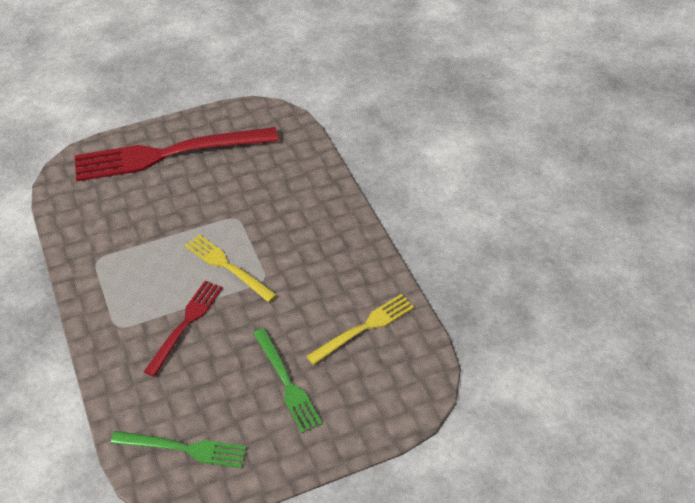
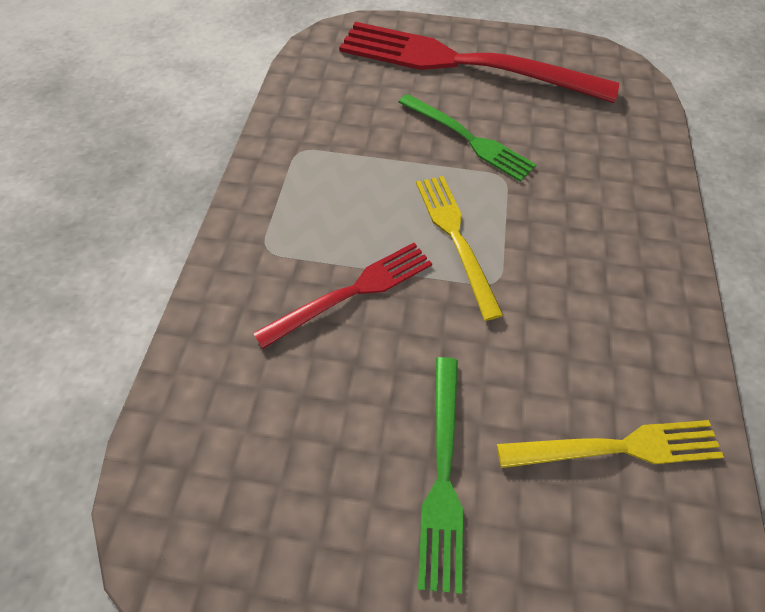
camera: 30 degrees right, 10 degrees up
green fork [111,431,247,468] -> green fork moved to [398,94,536,182]

